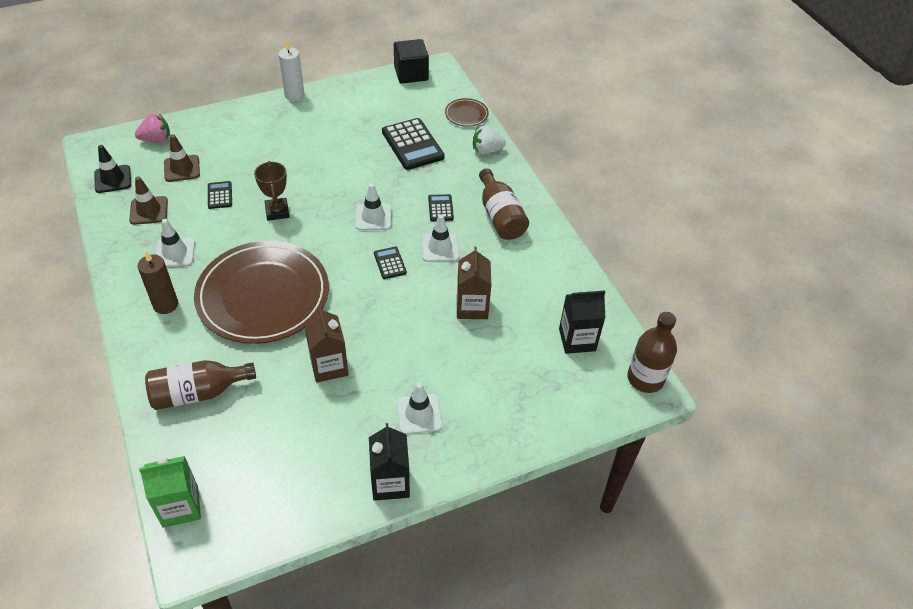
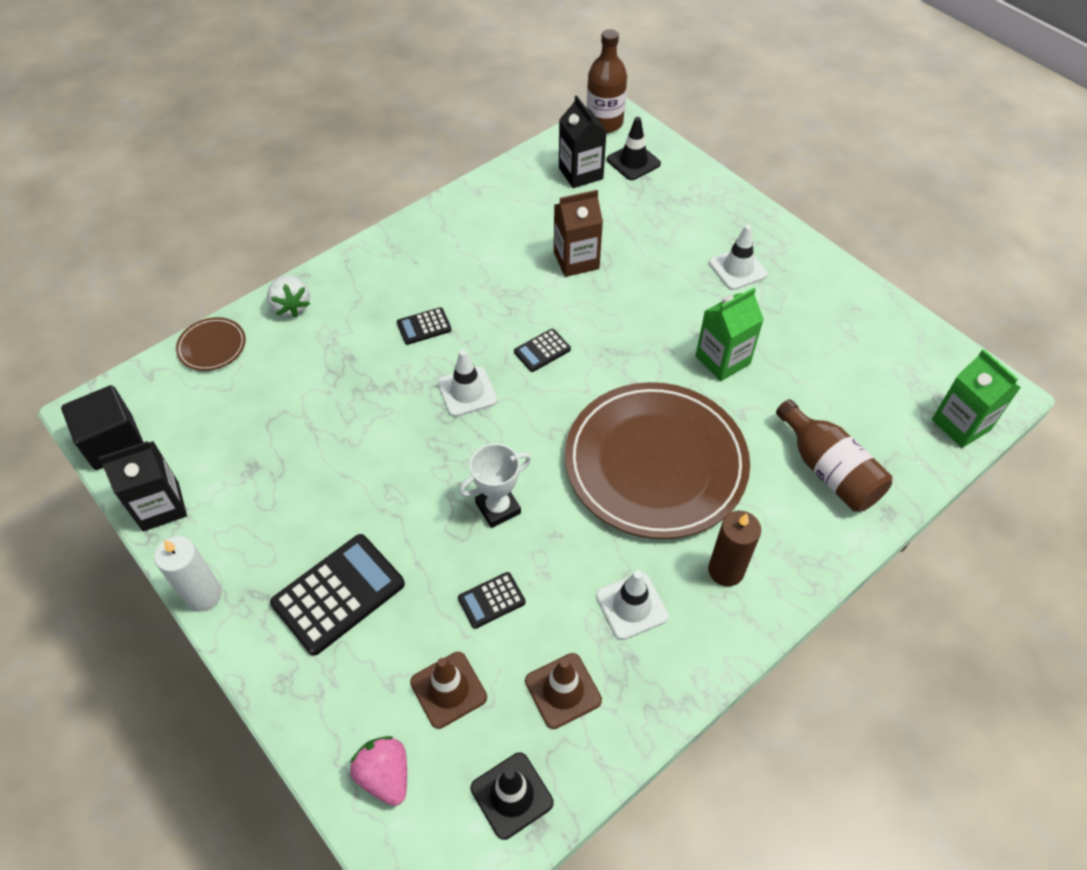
camera: 105 degrees left, 5 degrees up
brown trophy [254,161,289,221] -> white trophy [459,444,531,528]
brown carton [304,306,349,383] -> green carton [695,288,764,381]
black carton [369,423,410,501] -> black carton moved to [98,441,187,531]
black calculator [382,118,445,170] -> black calculator moved to [270,534,405,656]
white traffic cone [422,214,459,262] -> none
brown bottle [479,168,529,240] -> none
none -> black traffic cone [607,117,661,180]

